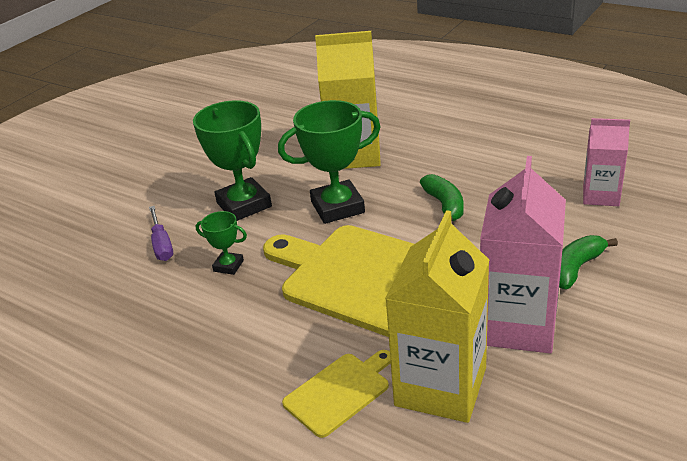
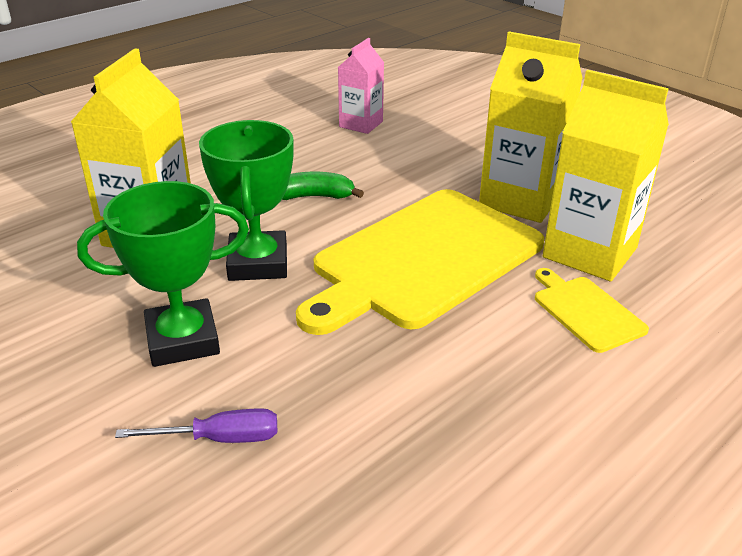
camera: 80 degrees left, 0 degrees up
green trophy [196,211,247,275] -> none
pink carton [480,156,566,353] -> yellow carton [479,31,583,223]
green banana [559,235,618,289] -> none

